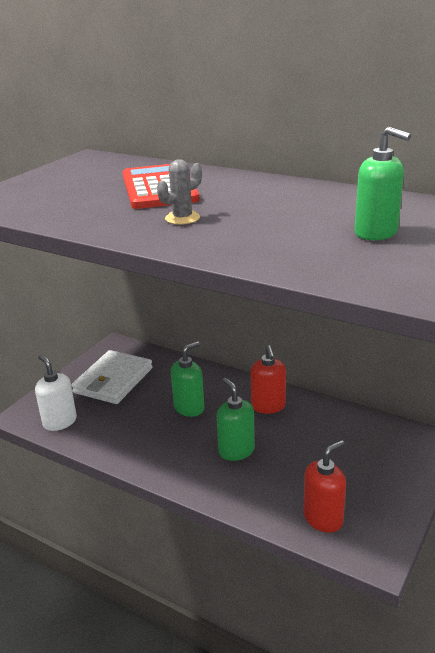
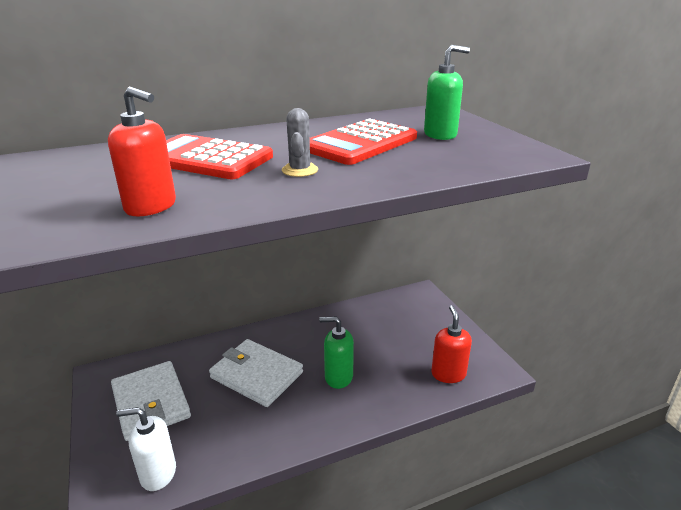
camera: 55 degrees left, 0 degrees up
green soap dispenser [171,341,204,417] -> white wallet [209,339,303,407]
red soap dispenser [250,345,286,414] -> red soap dispenser moved to [108,86,176,216]
none -> red calculator [310,118,417,165]

